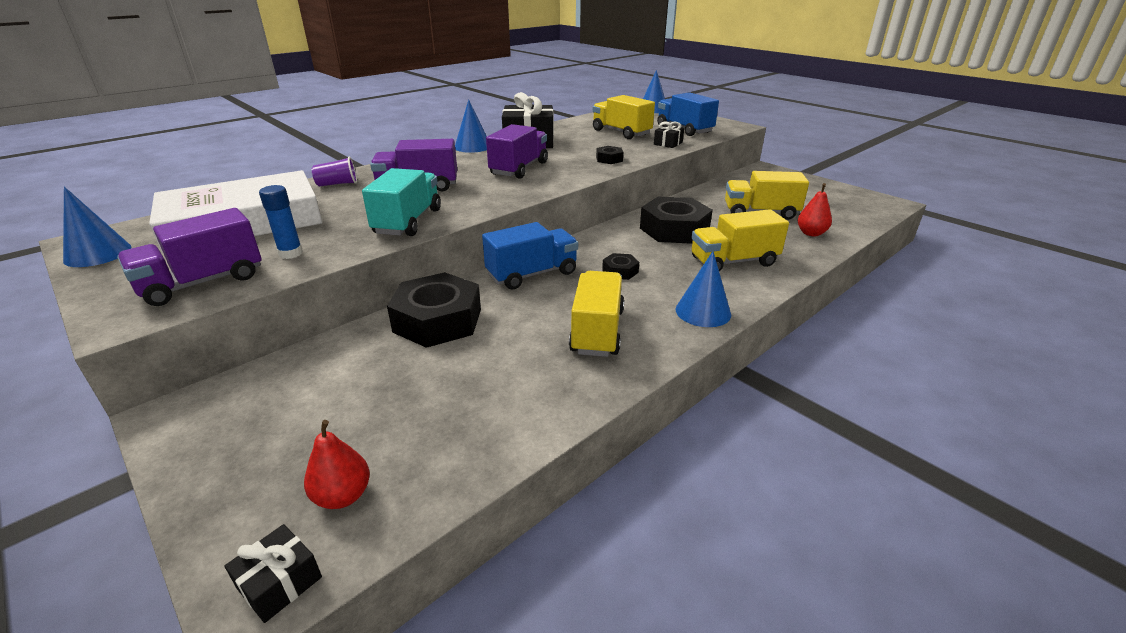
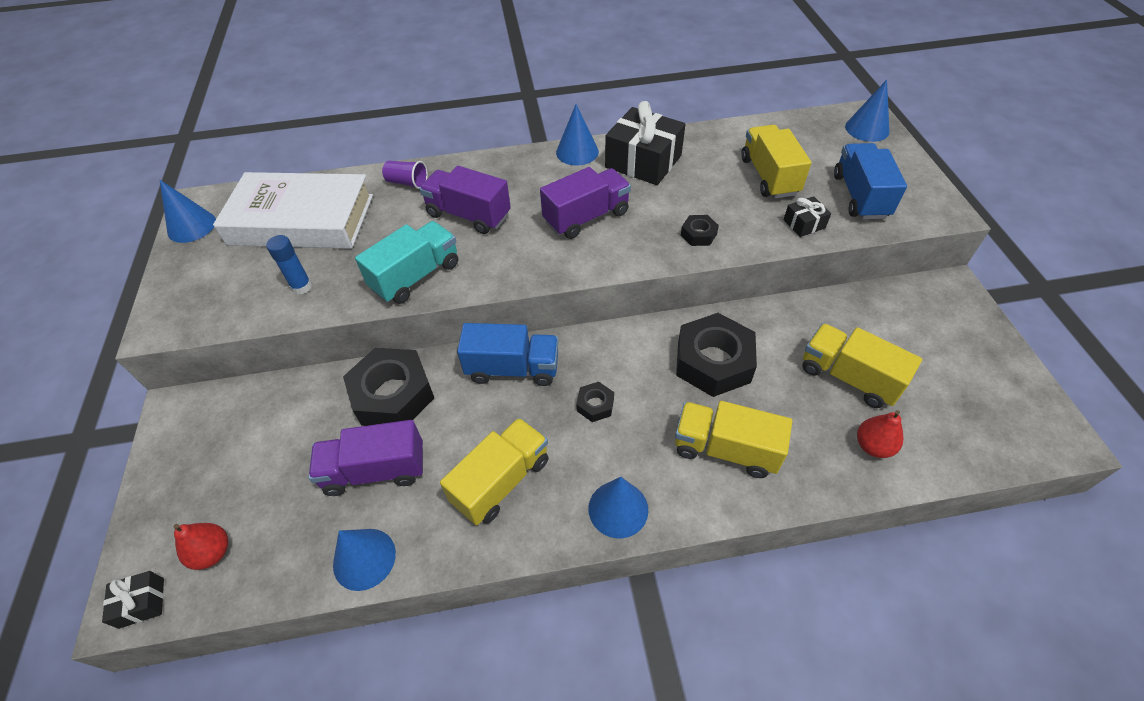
camera: 35 degrees right, 20 degrees up
purple truck [117,208,262,306] -> purple truck moved to [308,420,423,496]
none -> blue cone [333,529,396,591]

